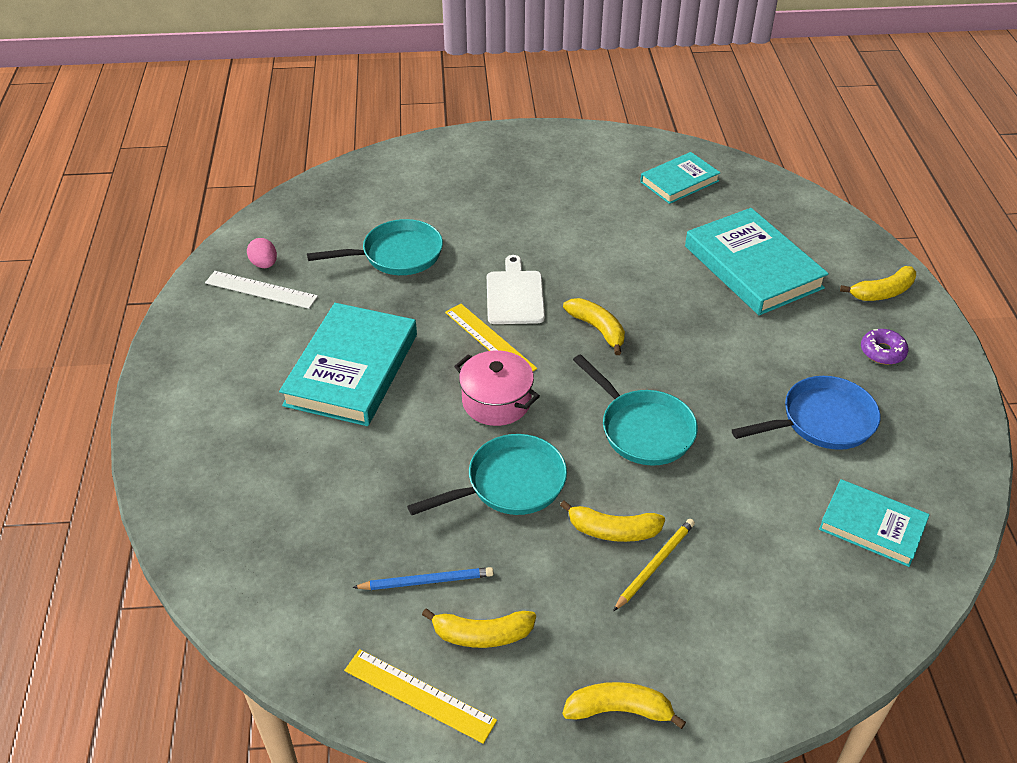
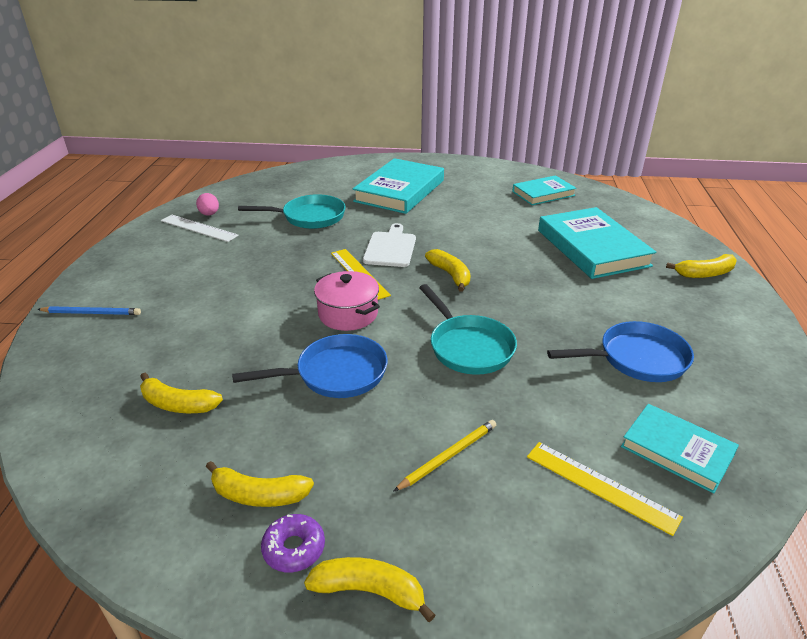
camera: 10 degrees right, 10 degrees down
turquoise book [279,303,417,426] -> turquoise book moved to [353,158,444,214]
yellow ruler [344,649,497,744] -> yellow ruler moved to [527,442,683,536]
blue pencil [352,567,494,590] -> blue pencil moved to [37,306,141,315]
turquoise pan [407,434,567,515] -> blue pan [232,334,388,398]
yellow banana [560,501,665,542] -> yellow banana moved to [140,373,223,413]
purple donut [861,329,909,365] -> purple donut moved to [261,514,325,572]

